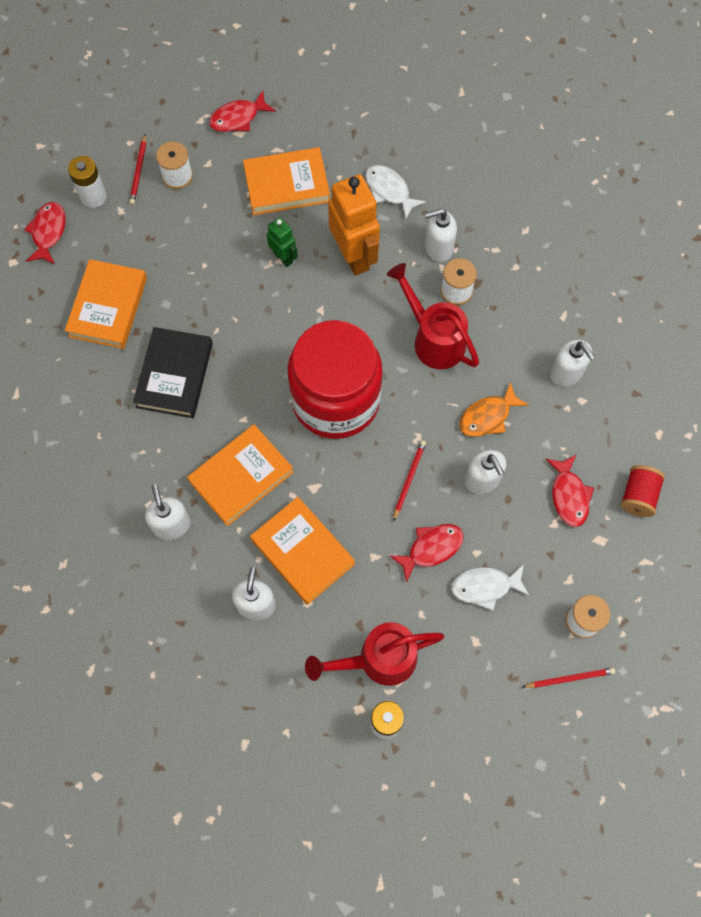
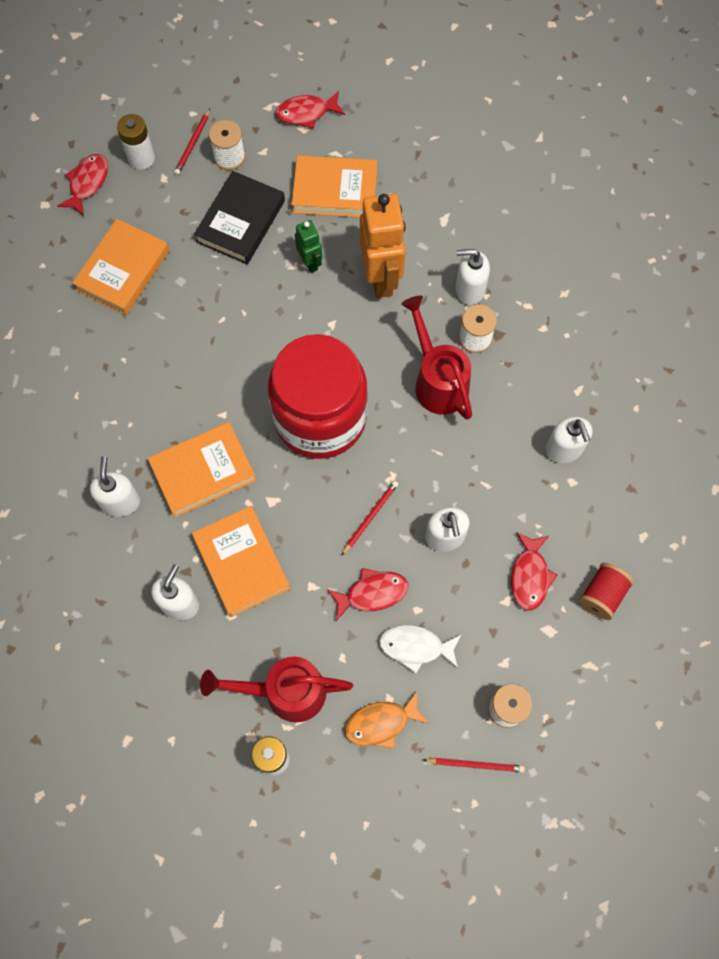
camera: 15 degrees right, 0 degrees up
black book [133,327,213,418] -> black book moved to [194,171,285,265]
white fish [365,165,426,219] -> none
orange fish [459,382,529,437] -> orange fish moved to [345,691,429,749]

